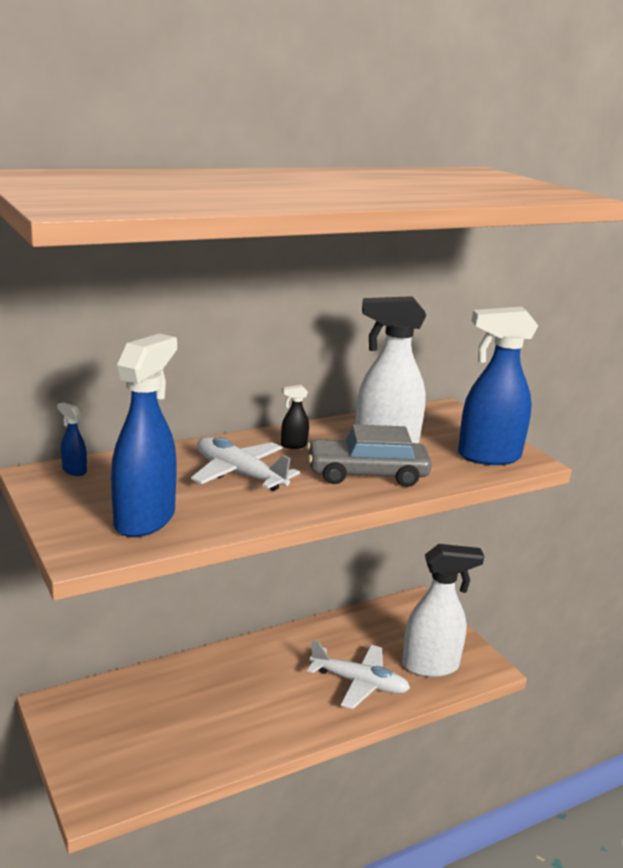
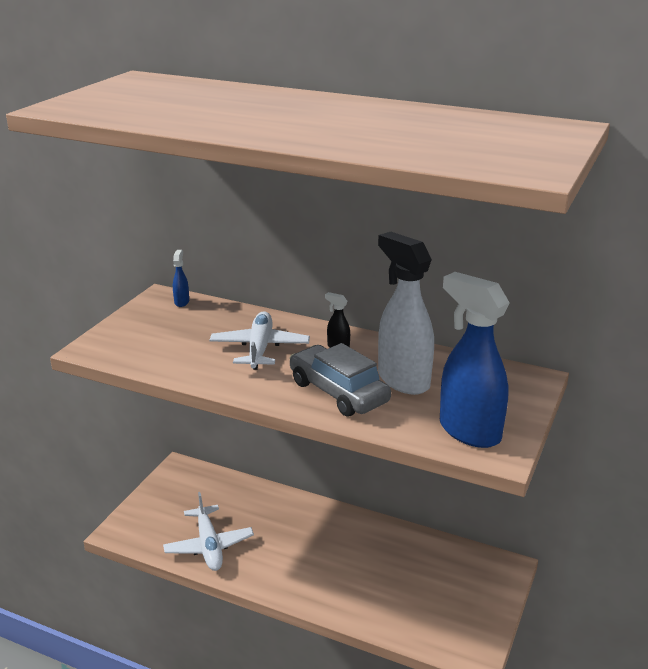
camera: 55 degrees right, 5 degrees up
blue spray bottle [111,334,177,537] -> none
white plane [307,640,410,709] -> white plane moved to [163,492,254,571]
white spray bottle [402,544,484,677] -> none

